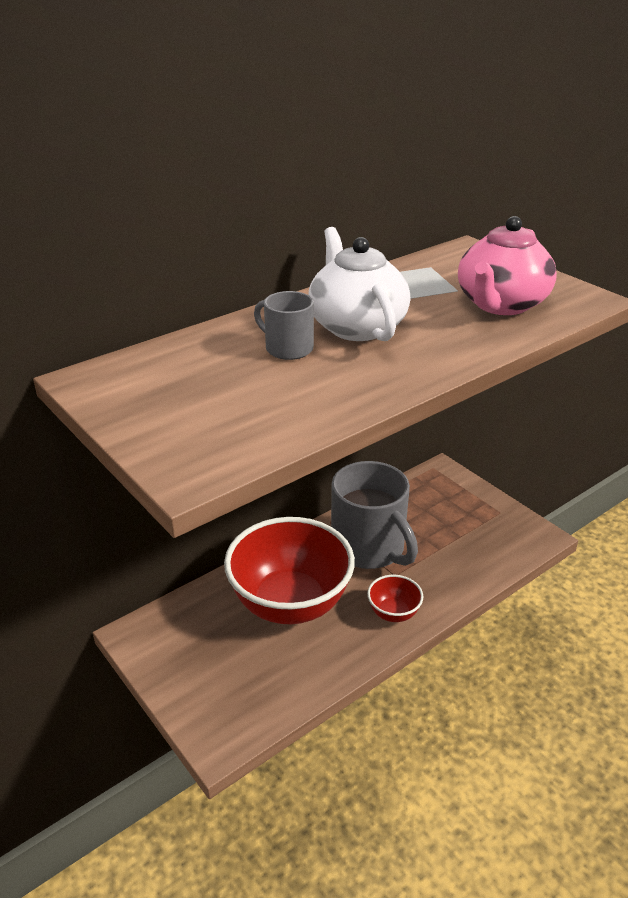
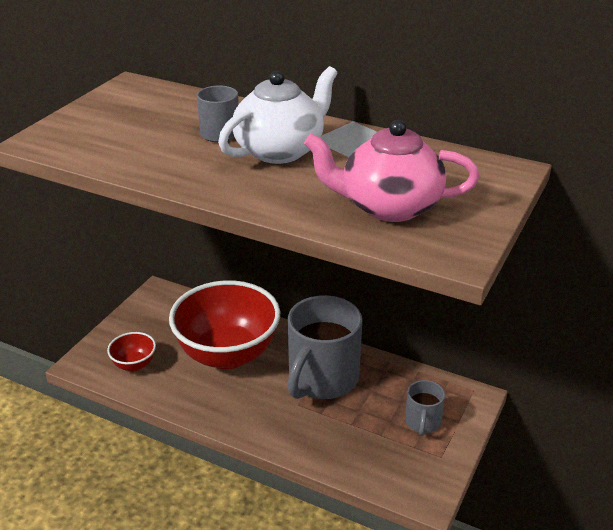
camera: 65 degrees right, 0 degrees up
red bowl [367,575,424,622] -> red bowl moved to [107,332,156,371]
none -> grey mug [405,380,445,436]

